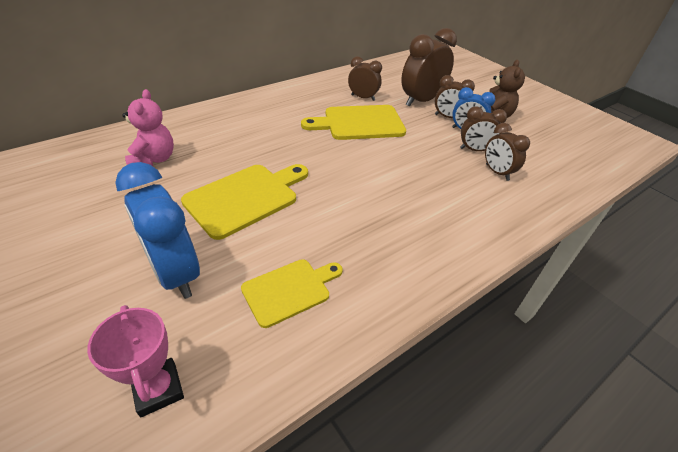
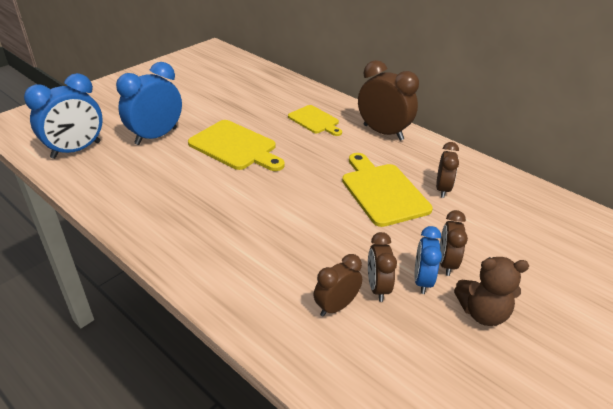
camera: 80 degrees right, 5 degrees down
pink trophy [87,305,184,417] -> blue clock [24,73,103,159]
pink teddy bear [122,89,174,166] -> none
yellow cutting board [241,259,343,328] -> yellow cutting board moved to [288,105,342,136]
brown clock [401,28,457,107] -> brown clock moved to [358,60,419,141]

